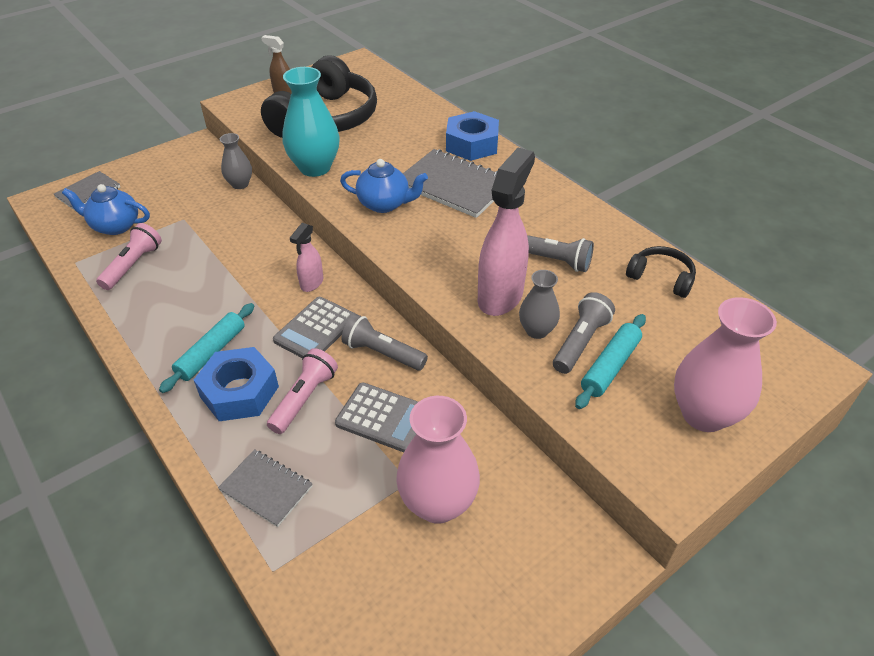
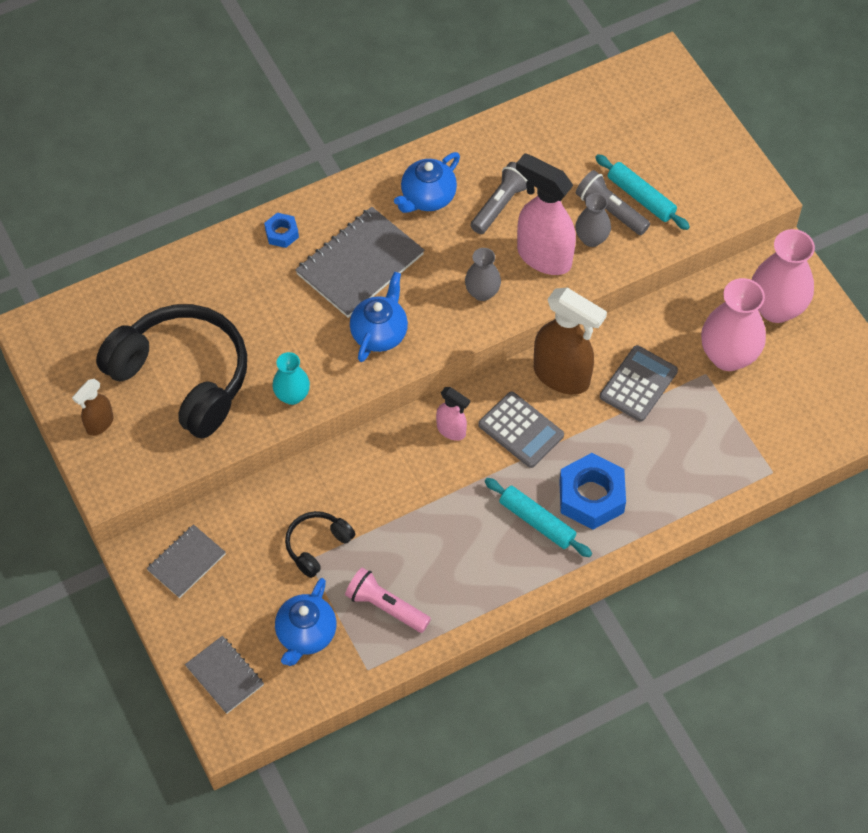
camera: 80 degrees left, 15 degrees up
grey notebook [218,449,313,527] -> grey notebook moved to [147,524,226,598]
grey vase [220,133,252,189] -> grey vase moved to [465,248,501,301]
pink flashlight [267,348,338,434] -> none
turquoise vase [283,67,339,177] -> turquoise vase [272,352,310,405], size x0.56
grey flashlight [341,314,428,371] -> brown spray bottle [534,288,607,395]
blue nut [446,111,499,161] -> blue nut [264,213,299,248], size x0.51
black headphones [626,246,696,298] -> black headphones moved to [285,511,355,578]
pink vase [674,297,777,432] -> pink vase moved to [752,229,815,323]
none -> blue teapot [394,152,460,213]

